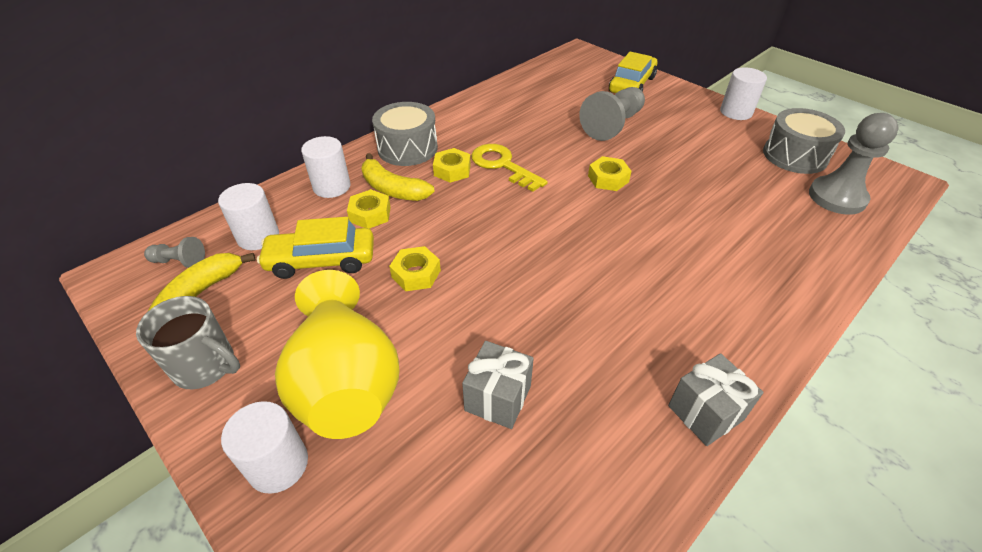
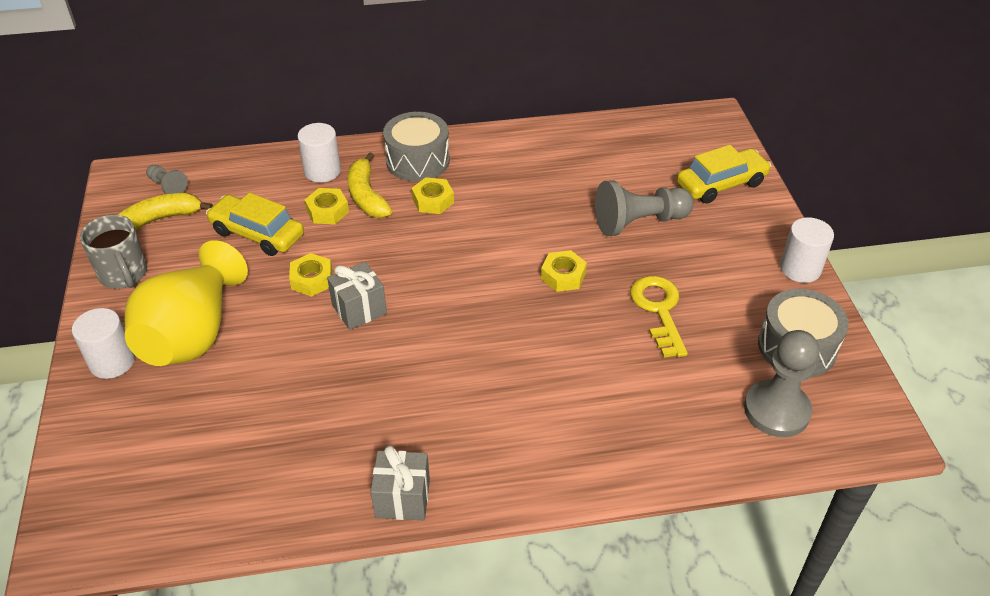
camera: 35 degrees right, 0 degrees up
white cylinder [218,183,279,250] -> none
grey gift [462,341,534,429] -> grey gift moved to [327,262,387,330]
yellow key [471,144,548,192] -> yellow key moved to [630,276,688,358]

